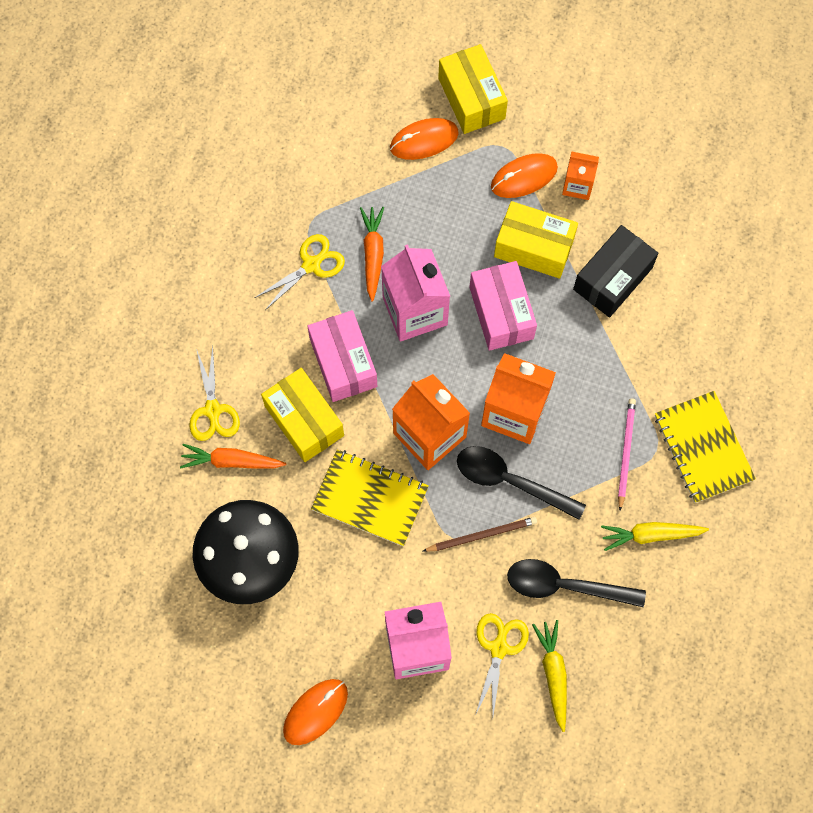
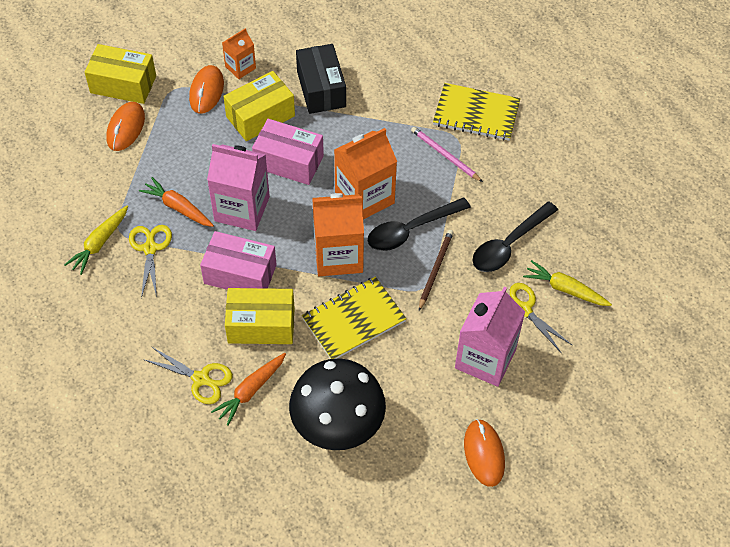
camera: 55 degrees left, 15 degrees down
yellow carrot [601,522,709,551] -> yellow carrot moved to [64,206,128,275]

